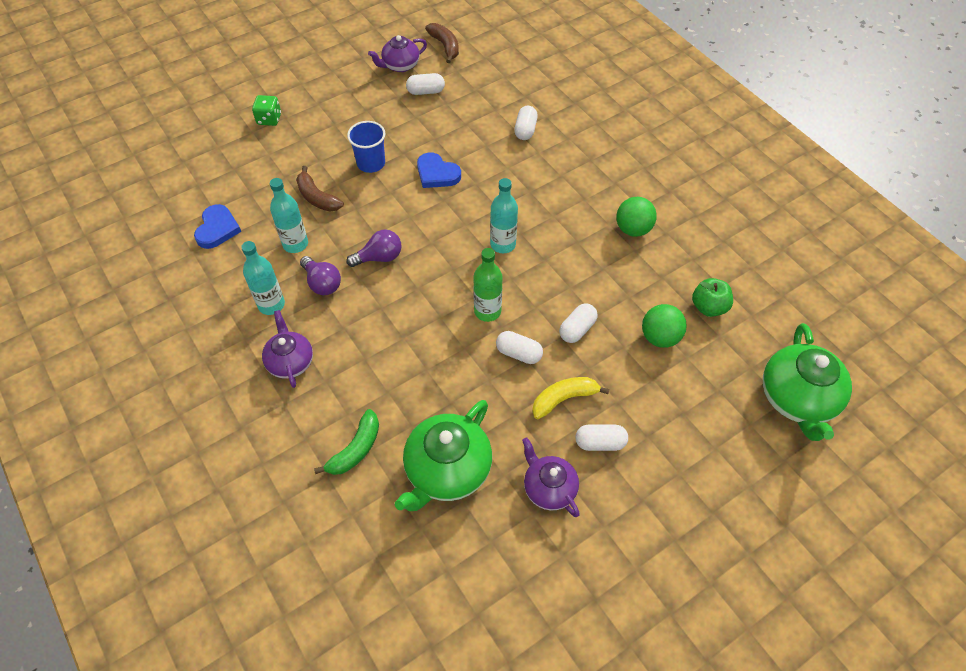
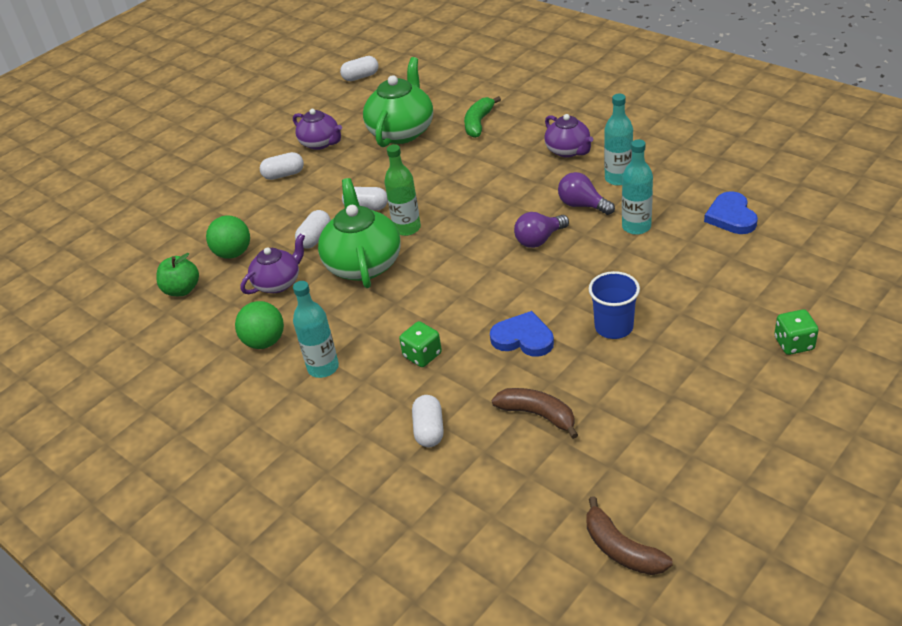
camera: 170 degrees right, 15 degrees down
brown banana [296,166,344,212] -> brown banana moved to [492,388,578,439]
purple teapot [368,35,427,72] -> purple teapot moved to [241,233,305,294]
white capsule [406,73,445,95] -> white capsule moved to [340,56,378,81]
turquoise bottle [490,178,518,253] -> turquoise bottle moved to [293,281,339,378]
yellow banana [532,377,609,419] -> none
green teapot [763,323,852,441] -> green teapot moved to [318,178,401,288]
none -> green dice [399,321,442,367]

